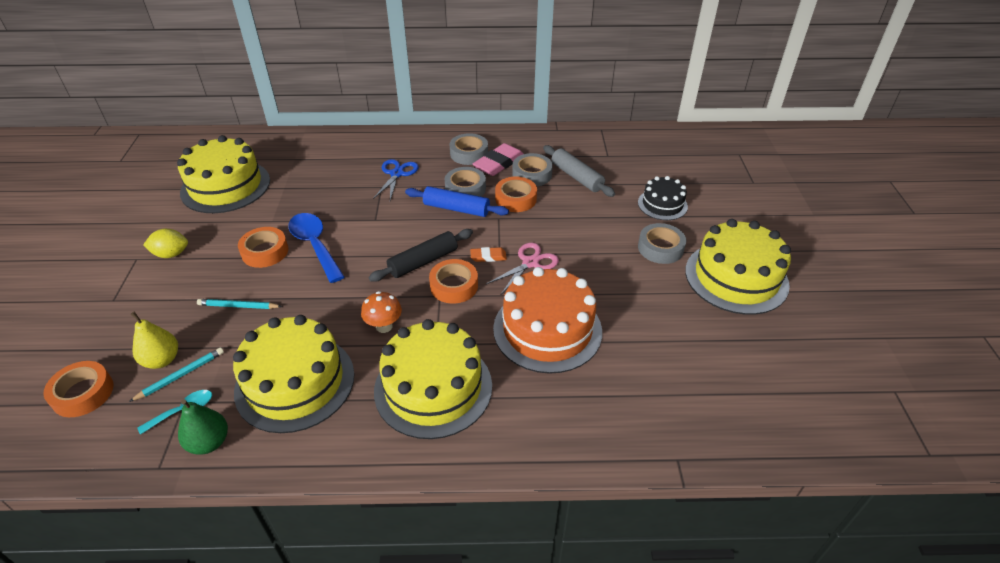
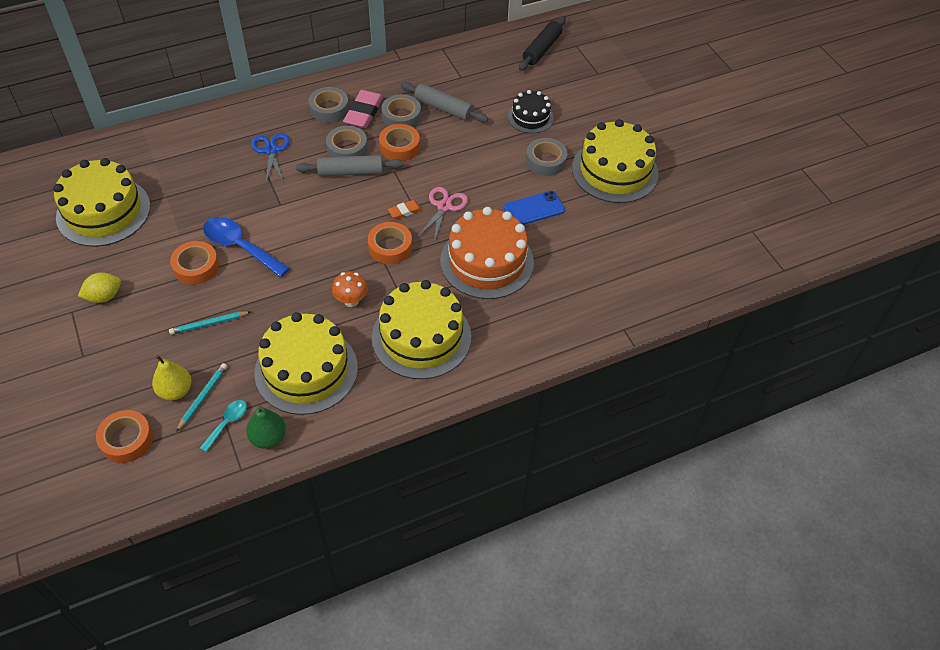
camera: 25 degrees left, 10 degrees up
black rolling pin [369,229,473,282] -> black rolling pin moved to [519,16,566,71]
blue rolling pin [405,186,509,217] -> grey rolling pin [296,155,403,176]
none -> blue phone [504,191,565,225]

